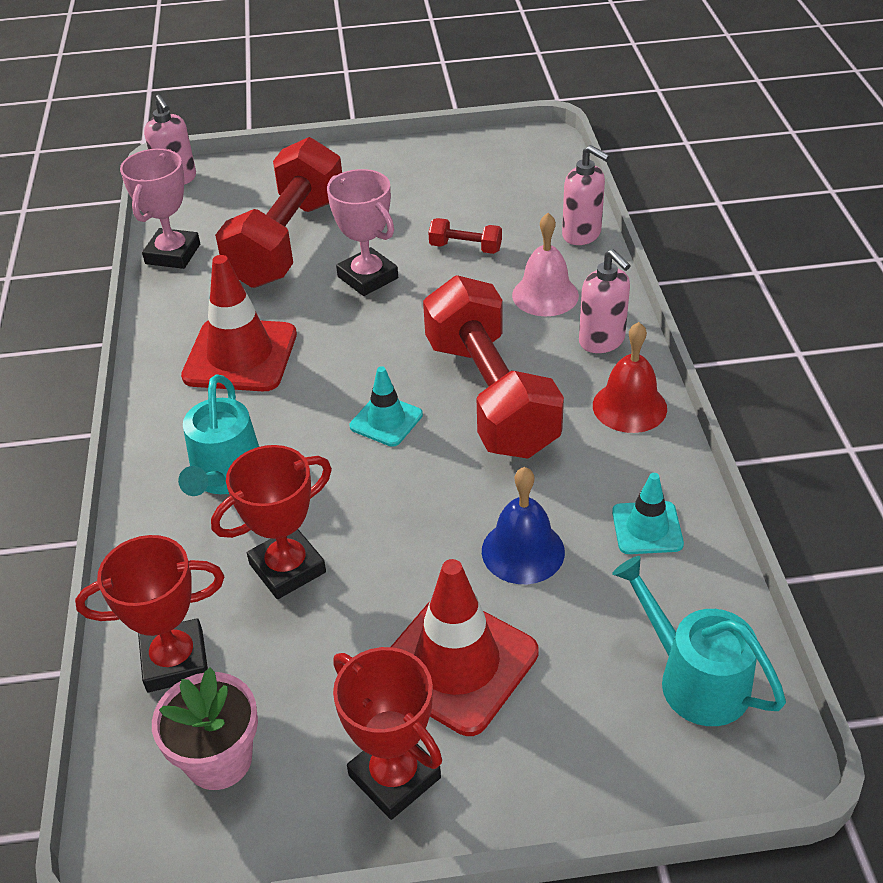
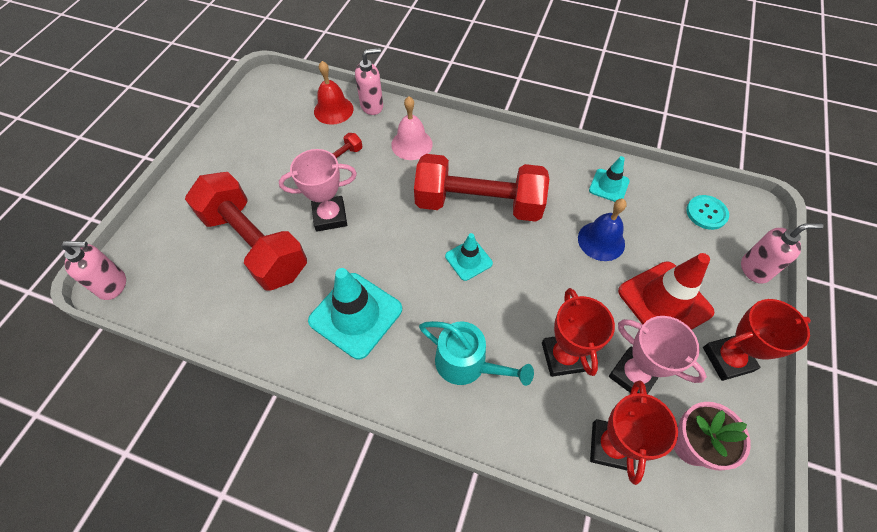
camera: 65 degrees left, 15 degrees up
pink trophy [120,149,200,269] -> pink trophy moved to [609,316,707,394]
red traffic cone [181,255,297,391] -> turquoise traffic cone [308,268,402,360]
pink soap dispenser [579,249,631,353] -> pink soap dispenser moved to [741,223,824,284]
red bell [593,322,667,433] -> red bell moved to [314,61,353,125]
turquoise watering can [612,556,786,726] -> turquoise button [686,195,729,230]

